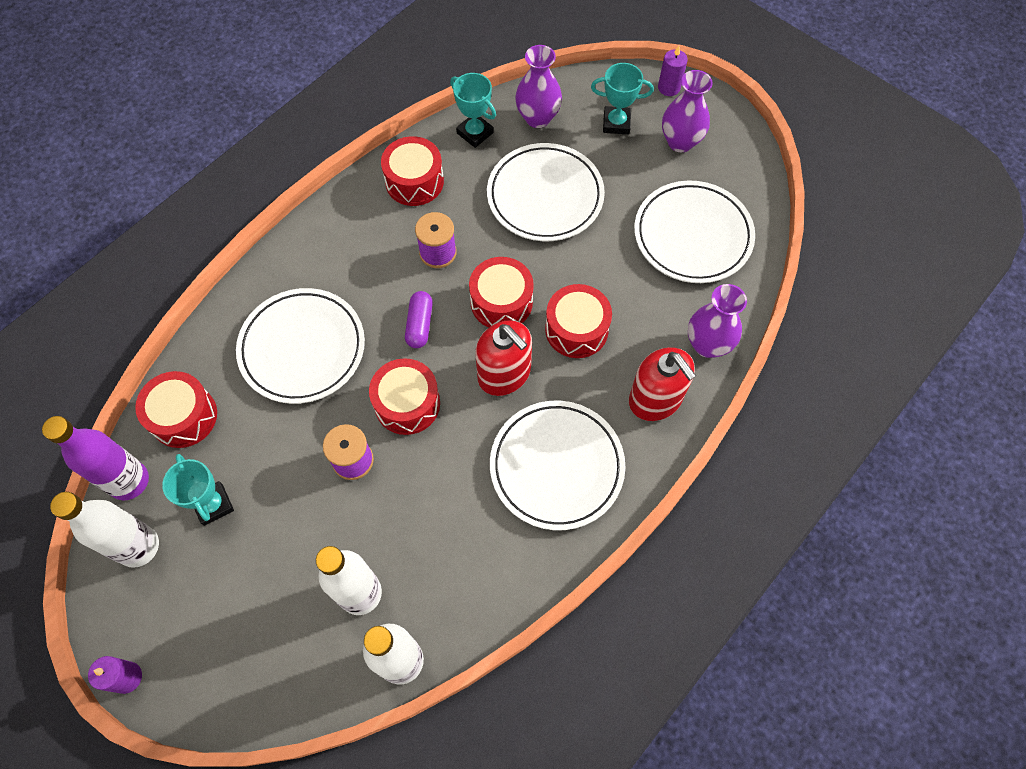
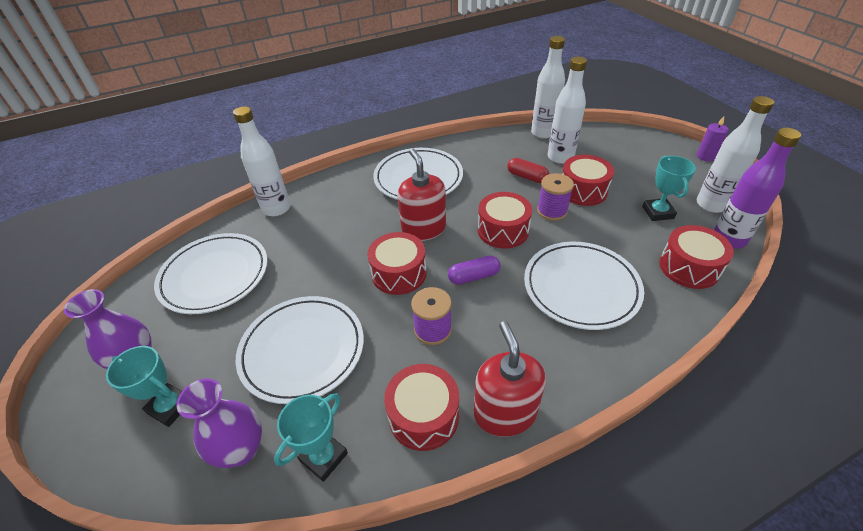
camera: 155 degrees left, 20 degrees down
purple capsule [405,291,433,348] -> purple capsule turned 45 degrees clockwise [448,256,500,285]
turquoise trophy [450,73,496,148] -> turquoise trophy turned 60 degrees clockwise [274,393,348,482]
red drum [545,284,612,358] -> red drum moved to [563,155,614,206]
red soap dispenser [629,347,696,421] -> red soap dispenser moved to [474,321,546,437]
purple candle [658,46,688,96] -> none
purple vase [688,284,747,358] -> white bottle [233,106,290,216]
none -> red capsule [507,158,549,183]

